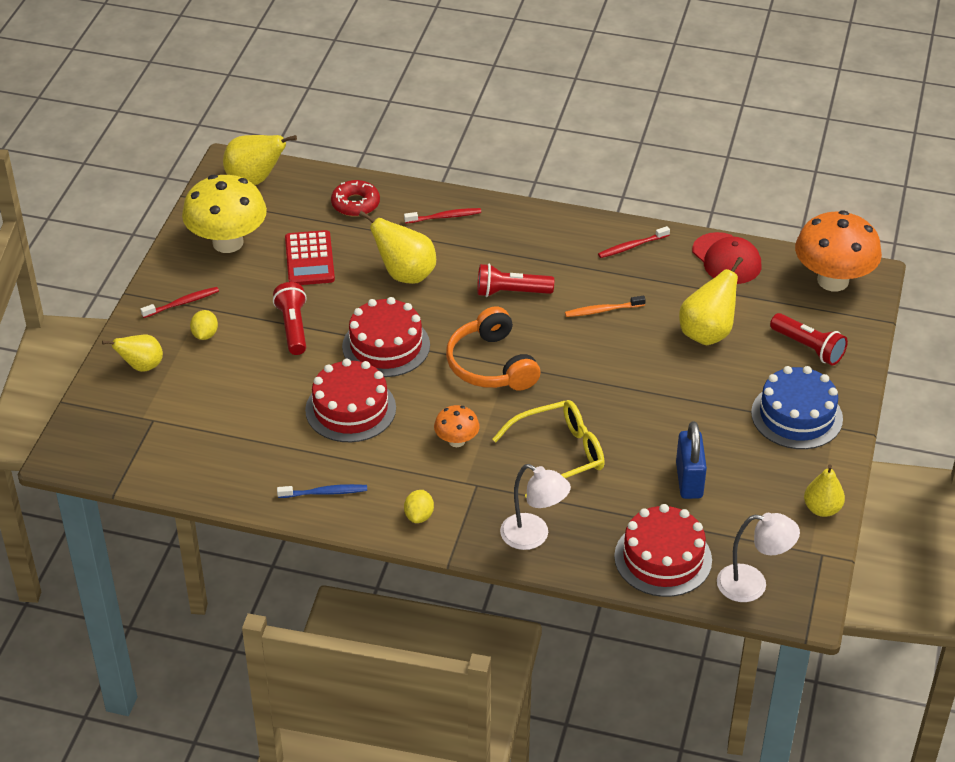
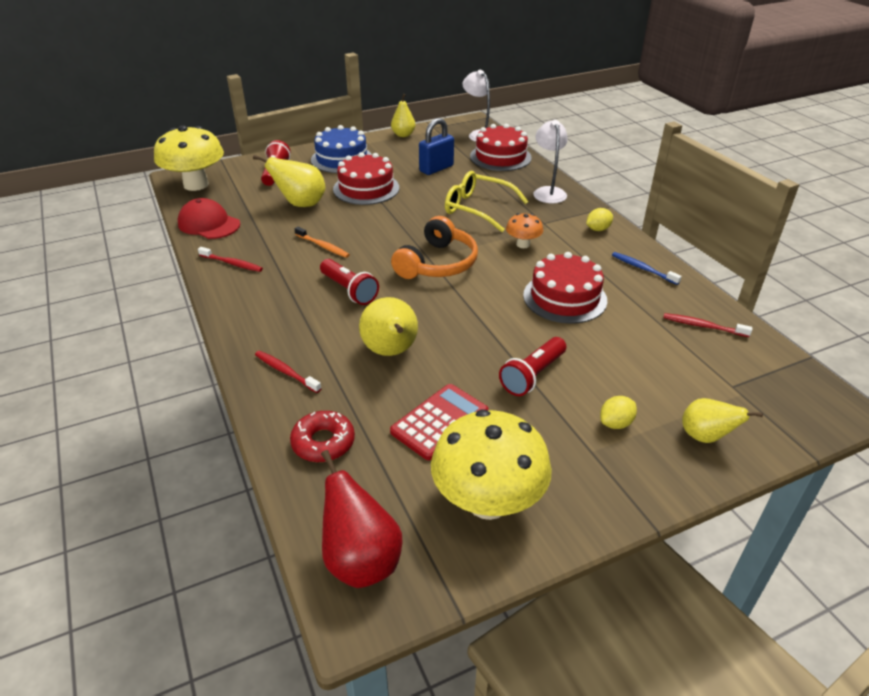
camera: 130 degrees left, 5 degrees down
red toothbrush [140,287,219,318] -> red toothbrush moved to [663,313,752,337]
yellow pear [223,135,297,185] -> red pear [321,450,403,588]
red cake [342,297,430,377] -> red cake moved to [333,152,399,205]
red cap [692,232,761,284] -> red cap turned 75 degrees counterclockwise [178,198,240,239]
orange mushroom [795,210,882,291] -> yellow mushroom [154,125,224,191]

